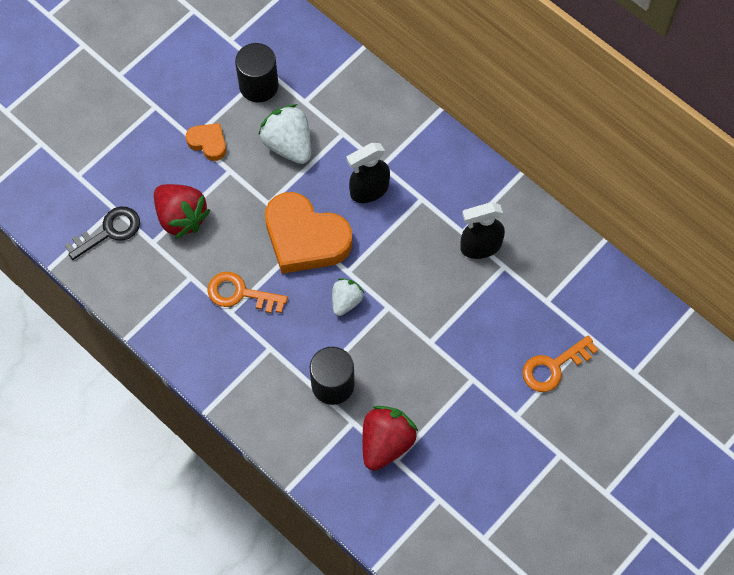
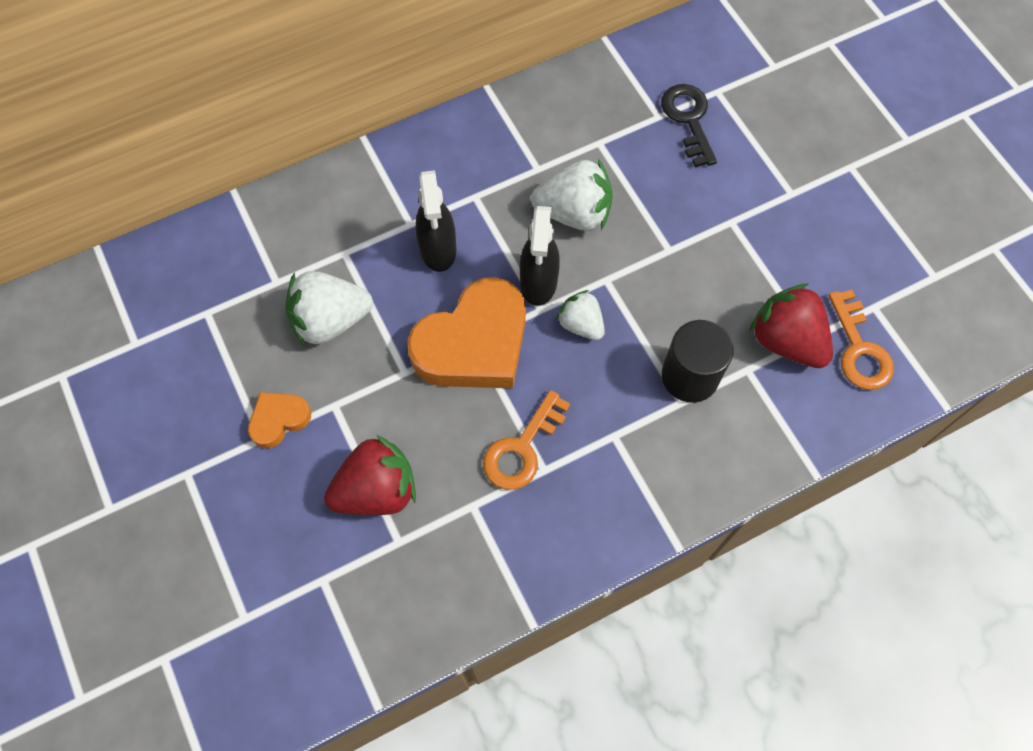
camera: 70 degrees left, 0 degrees up
black key [65,207,140,260] -> black key moved to [661,84,717,167]
black cylinder [235,43,279,102] -> none
black spray bottle [460,202,505,259] -> black spray bottle moved to [520,206,560,306]
orange key [522,335,598,392] -> orange key moved to [828,290,894,390]
none -> white strawberry [531,159,613,231]

